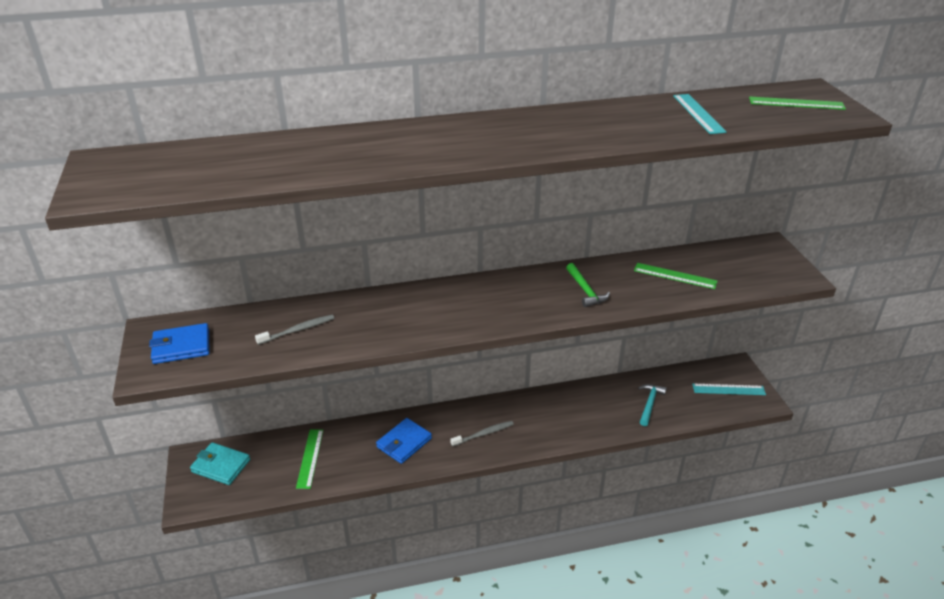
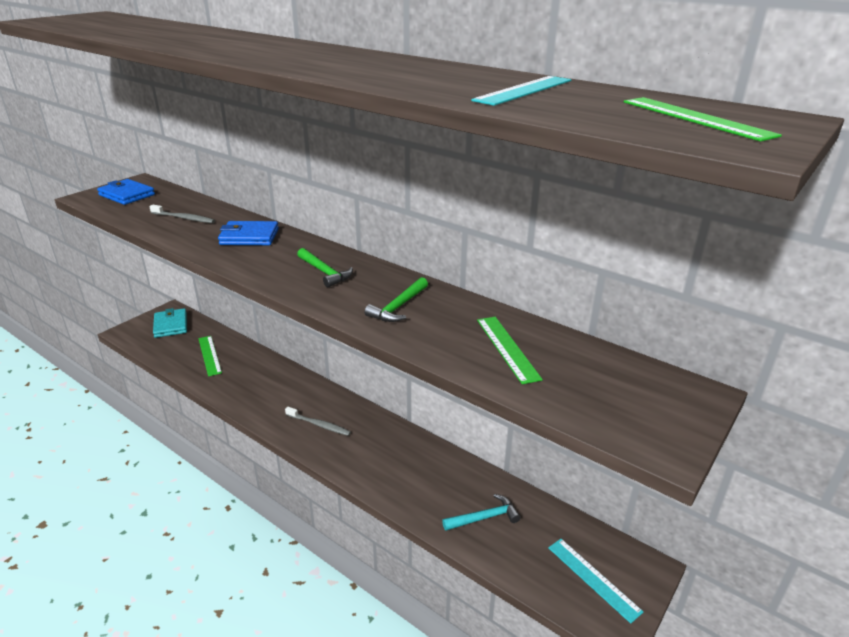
camera: 50 degrees right, 5 degrees down
green ruler [296,429,323,489] -> green ruler turned 75 degrees counterclockwise [198,336,222,376]
blue wallet [376,418,432,464] -> blue wallet moved to [218,221,279,245]
none -> green hammer [297,248,353,287]

